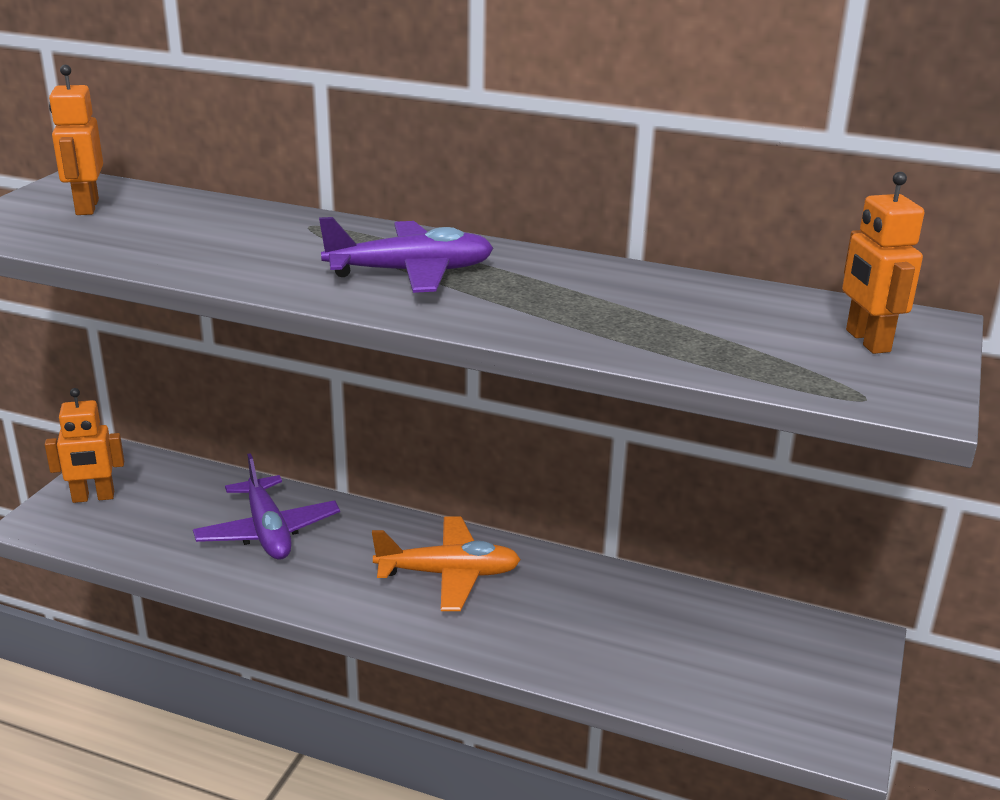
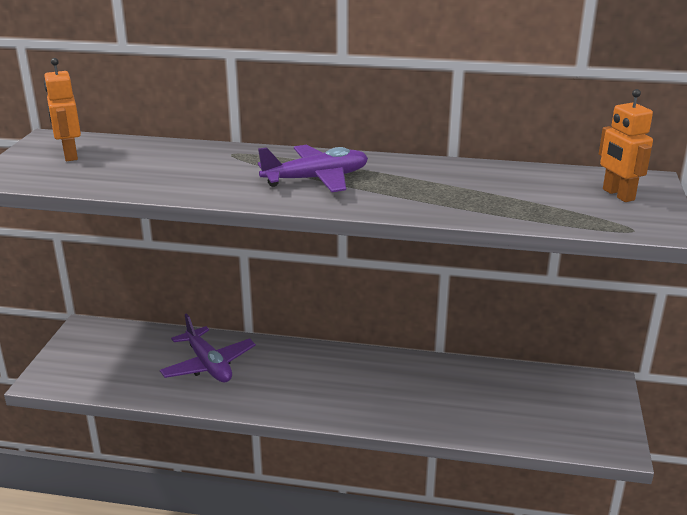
camera: 10 degrees left, 0 degrees up
orange robot [45,388,124,503] -> none
orange plane [372,517,521,611] -> none

